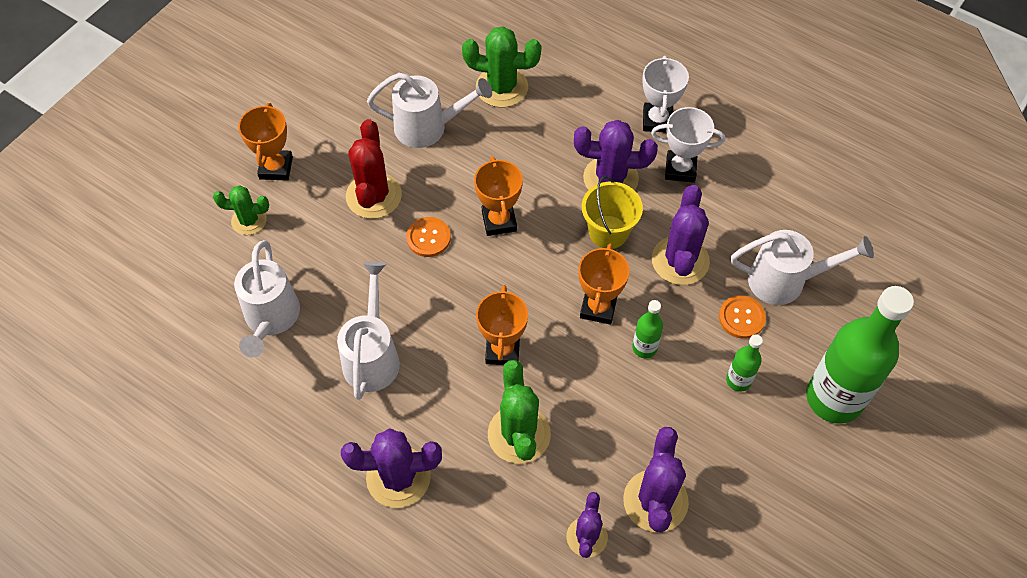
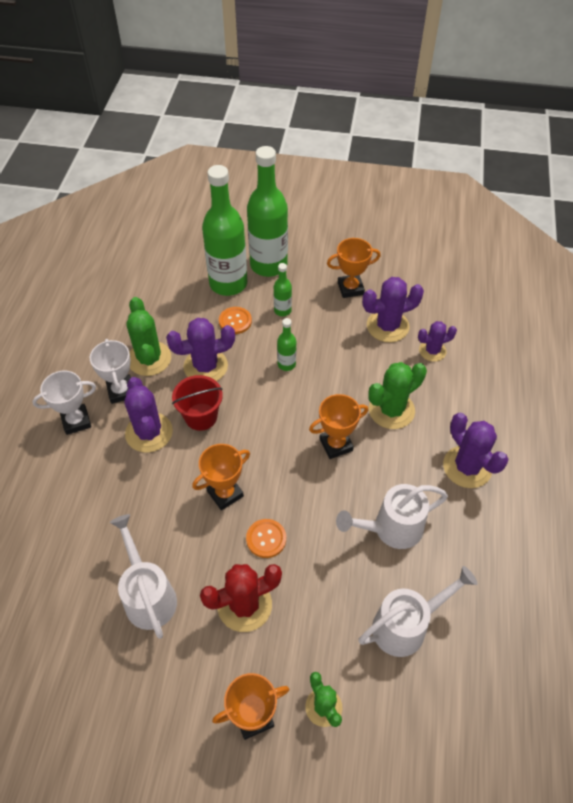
camera: 115 degrees left, 5 degrees down
green cactus [462,26,542,107] -> green cactus moved to [126,297,171,376]
orange trophy [578,244,630,325] -> orange trophy moved to [327,238,381,298]
yellow bucket [582,176,643,249] -> red bucket [172,375,223,431]
white watering can [731,230,874,305] -> none
none -> green bottle [202,165,247,296]

